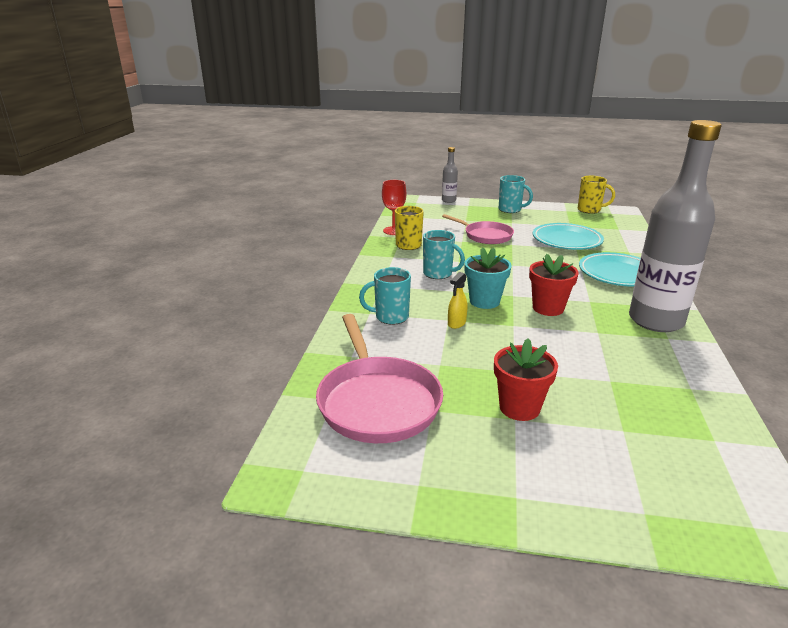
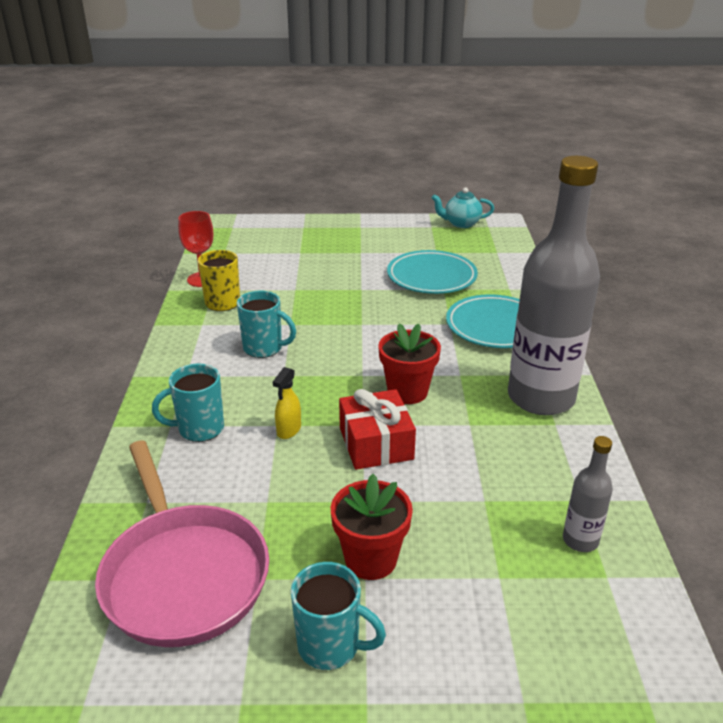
camera: 10 degrees left, 5 degrees up
grey bottle [442,147,458,203] -> grey bottle moved to [563,436,613,552]
pink pan [442,214,514,244] -> none
turquoise flower pot [465,247,512,309] -> none
turquoise mug [499,175,533,213] -> turquoise mug moved to [291,562,386,670]
yellow mug [578,176,615,214] -> turquoise teapot [432,187,494,228]
none -> red gift [339,389,416,470]

